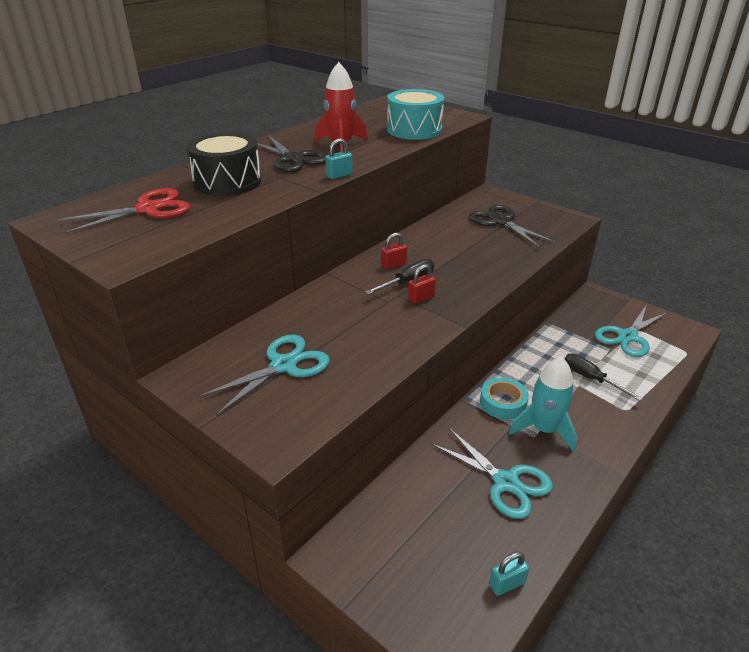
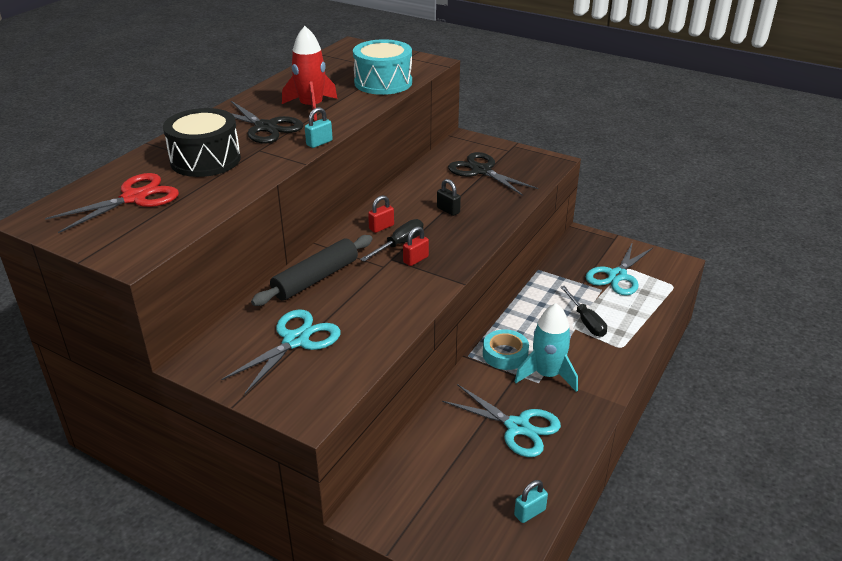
camera: 10 degrees left, 0 degrees up
black screwdriver [565,353,643,401] -> black screwdriver turned 150 degrees counterclockwise [560,286,607,337]
none -> black rolling pin [251,235,372,306]
none -> black padlock [437,179,461,216]

